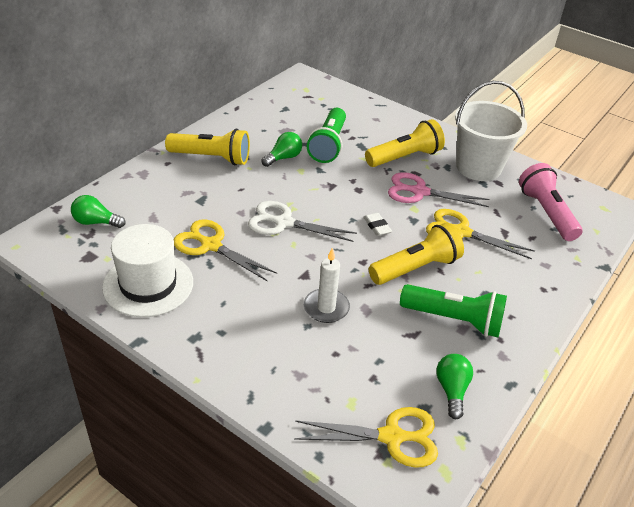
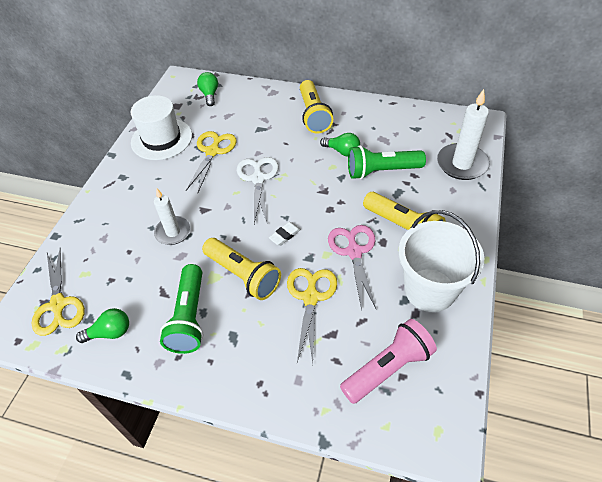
camera: 75 degrees right, 10 degrees up
none -> white candle [437,89,490,180]

